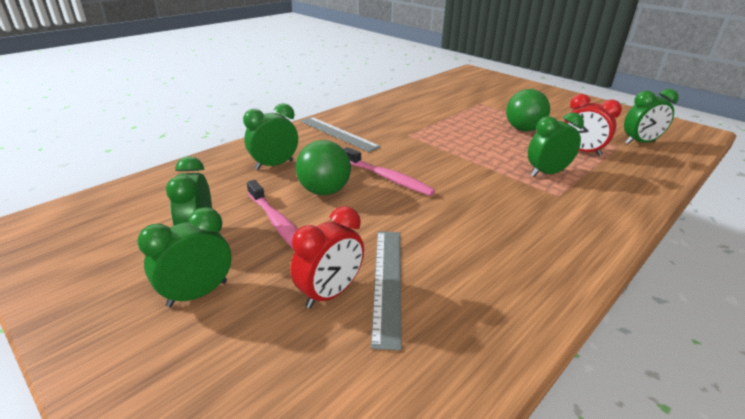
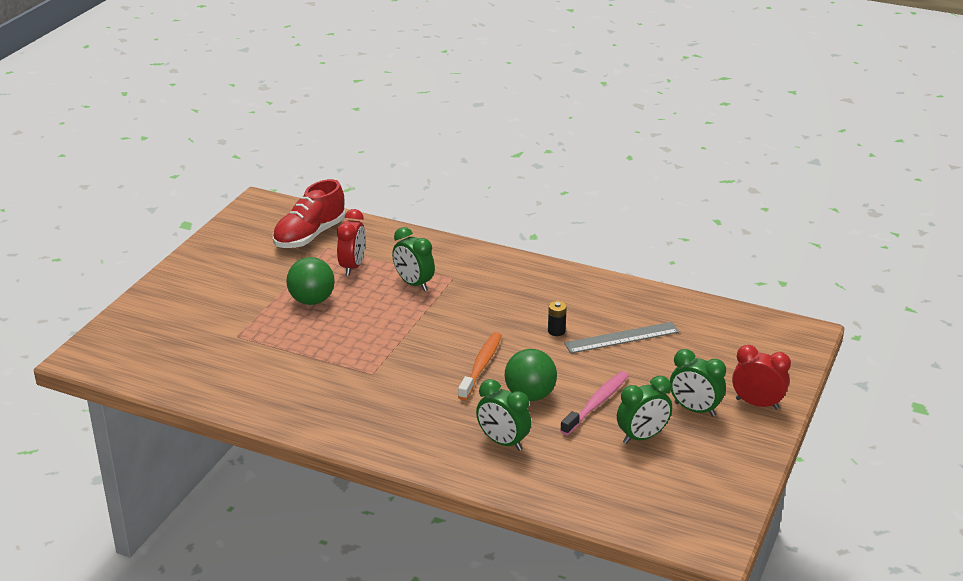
camera: 110 degrees left, 0 degrees up
red clock [291,206,364,309] -> red clock moved to [732,345,791,410]
grey ruler [300,117,381,152] -> none
pink toothbrush [344,147,435,196] -> orange toothbrush [458,332,502,400]
green clock [624,89,679,144] -> red shoe [273,179,345,248]
none -> black battery [548,301,567,336]

